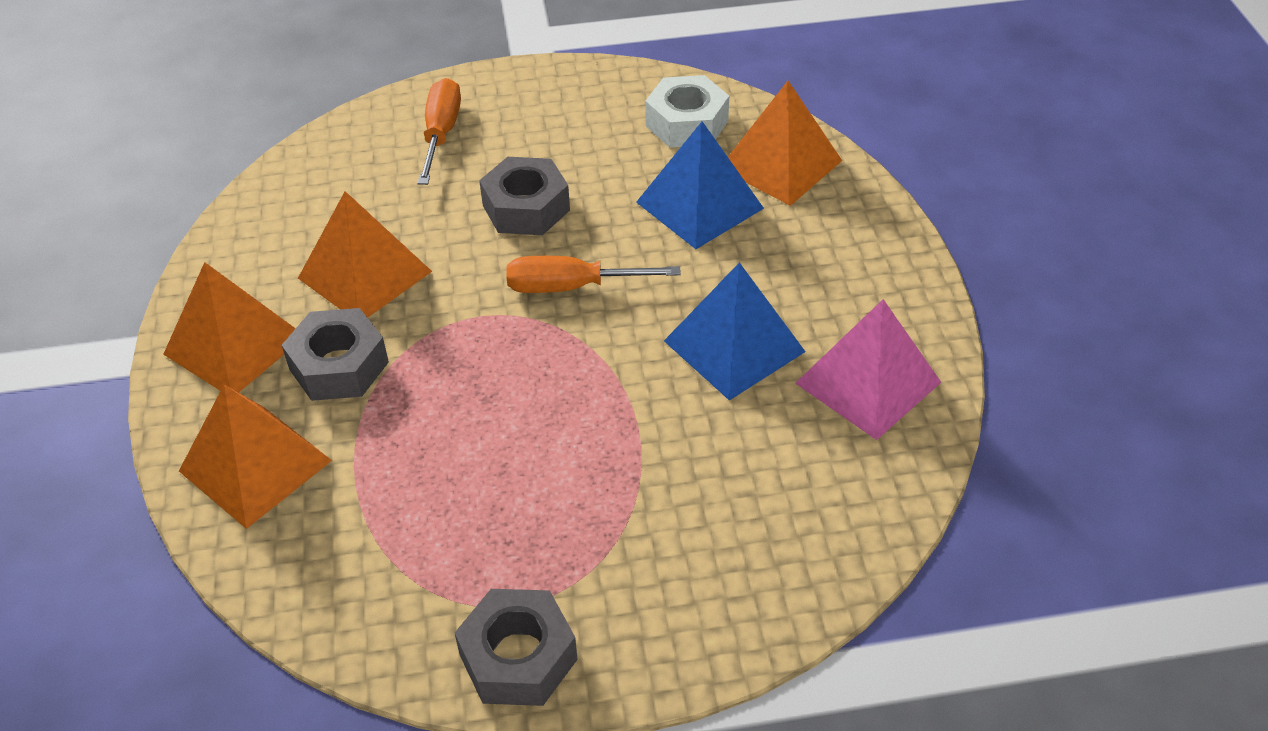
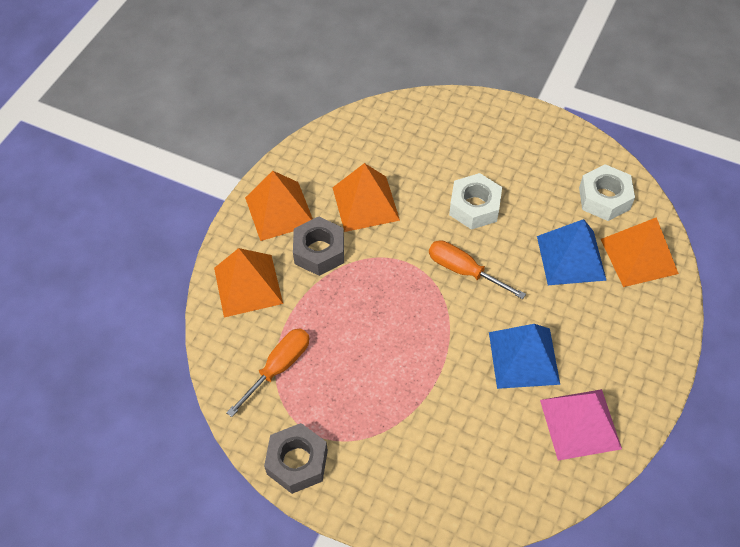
camera: 35 degrees right, 10 degrees up
orange screwdriver [418,78,461,185] -> orange screwdriver moved to [226,328,309,417]
grey nut [479,157,570,235] -> white nut [449,173,502,230]

